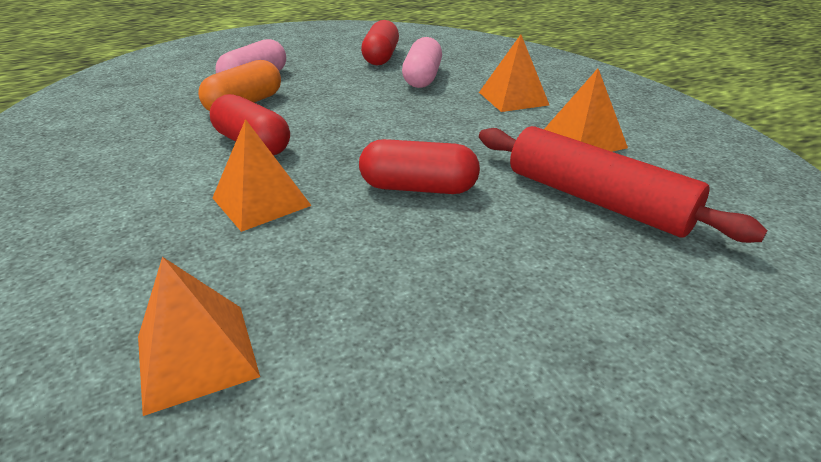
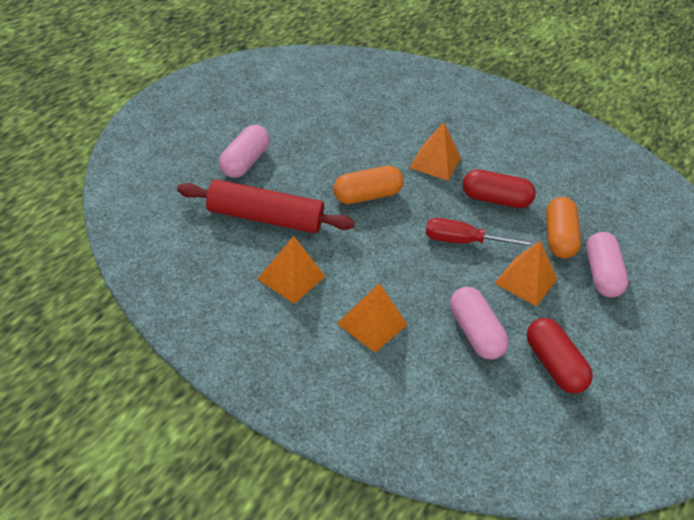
camera: 145 degrees right, 10 degrees up
orange pyramid [138,257,260,416] -> orange pyramid moved to [494,241,557,306]
red capsule [359,139,480,194] -> orange capsule [333,166,404,204]
none -> pink capsule [219,125,270,178]
none -> red screwdriver [426,218,536,246]

